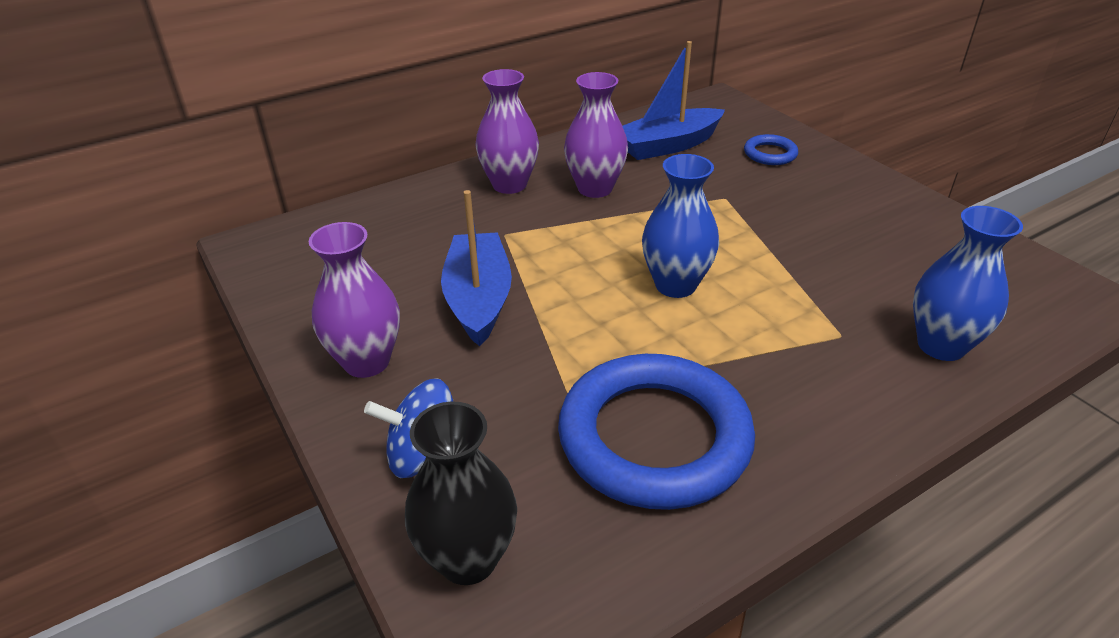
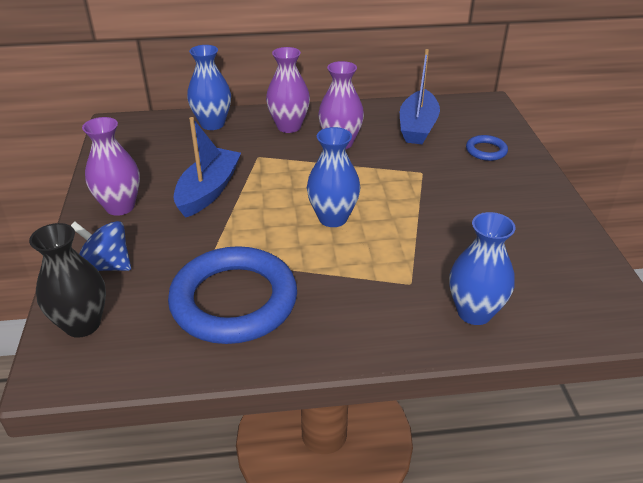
camera: 25 degrees right, 0 degrees up
blue boat [623,41,725,160] -> blue boat turned 75 degrees counterclockwise [400,49,440,144]
none -> blue vase [187,45,231,130]

